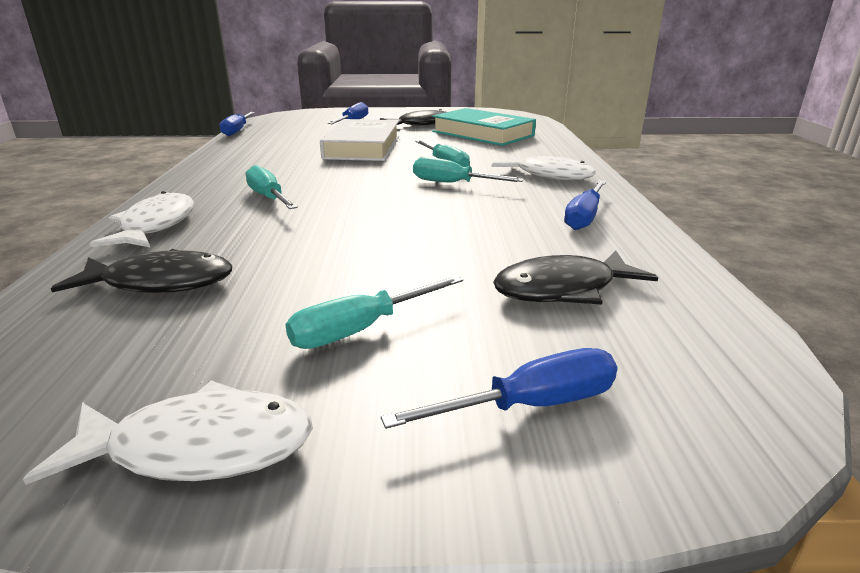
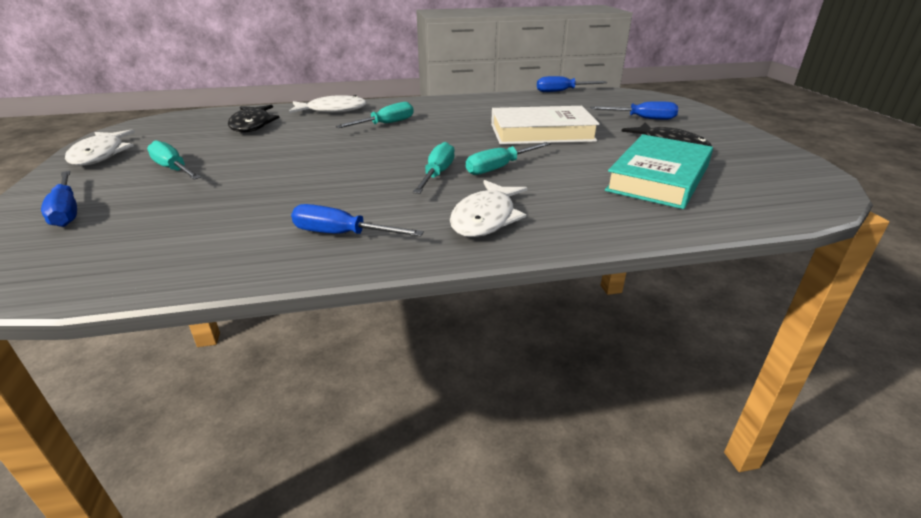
camera: 80 degrees right, 5 degrees up
black fish [493,250,658,305] -> none

